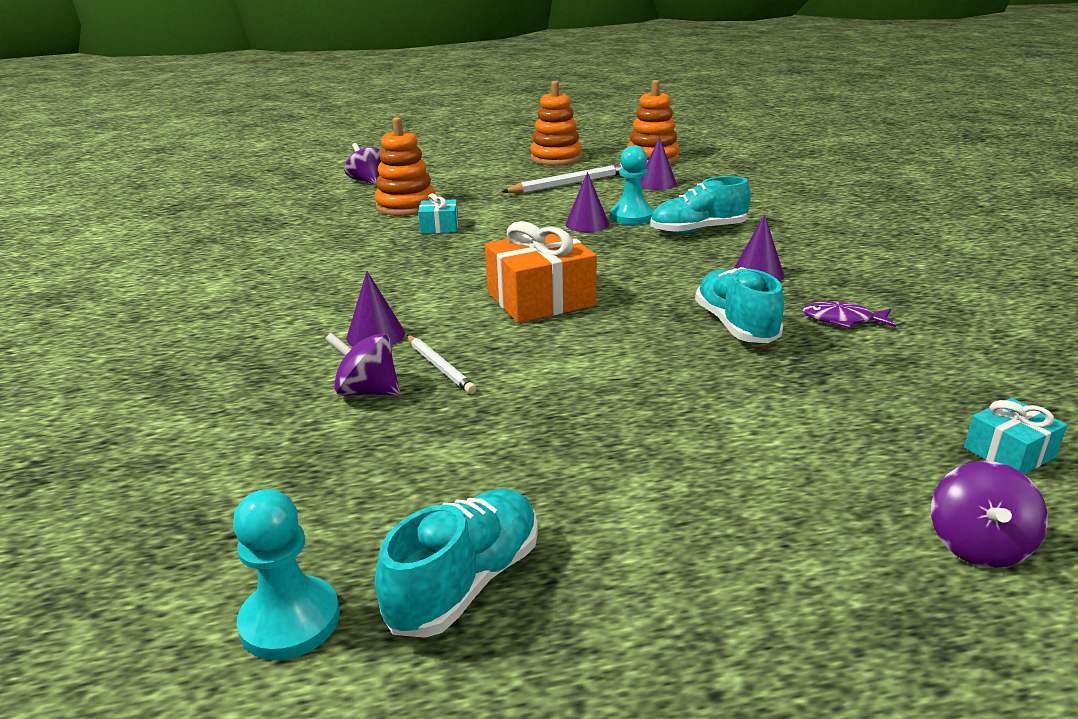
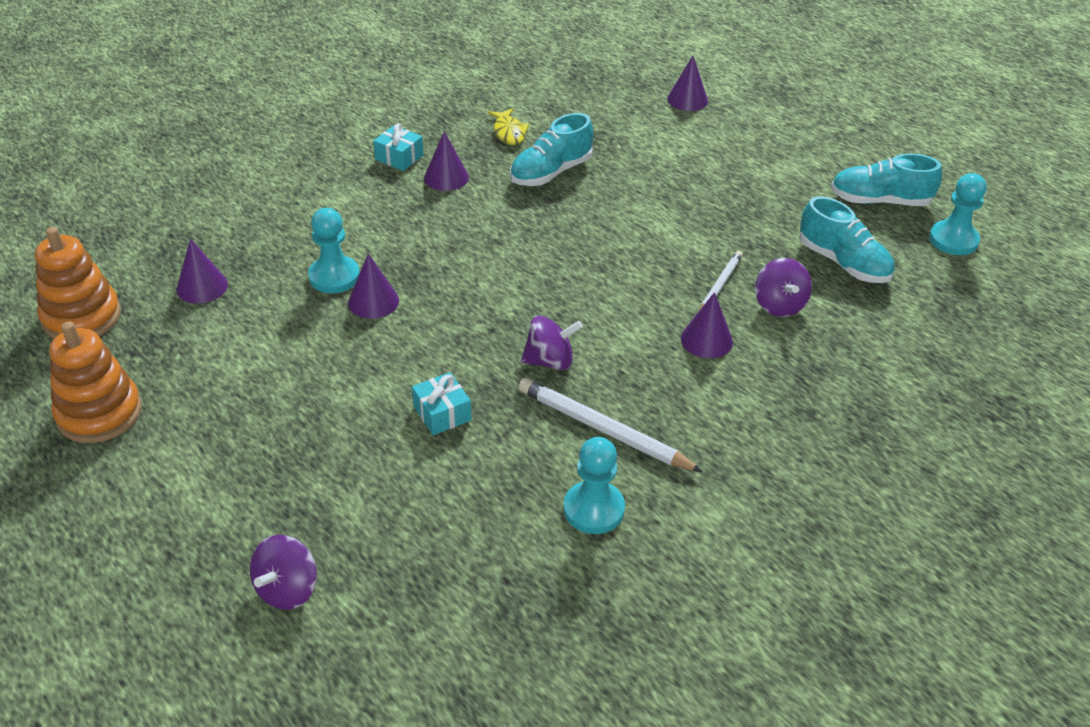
camera: 120 degrees left, 15 degrees up
orange stacking toy [374,117,435,216] -> none
orange gift [485,221,597,323] -> none
white pencil [502,164,623,194] -> white pencil moved to [518,378,703,472]
turquoise shoe [650,176,751,235] -> turquoise shoe moved to [799,196,895,283]
purple fish [802,301,896,329] -> yellow fish [488,108,529,145]
purple spinning top [931,461,1048,568] -> purple spinning top moved to [521,315,583,370]
turquoise gift [964,398,1067,474] -> turquoise gift moved to [373,123,424,171]
none -> turquoise pawn [563,437,625,534]
none -> purple cone [667,56,708,111]

